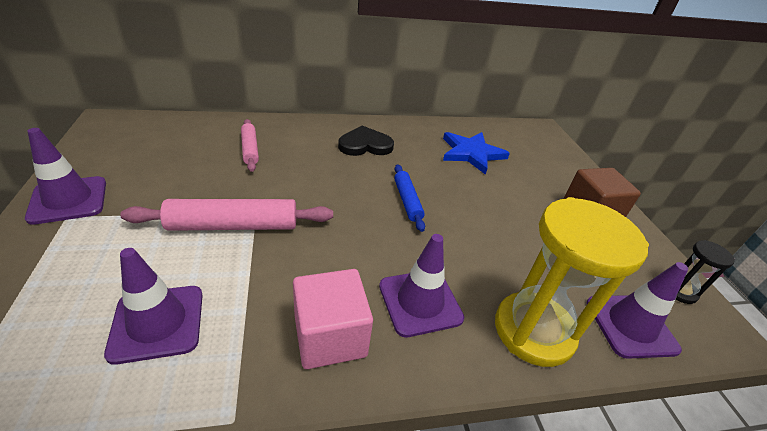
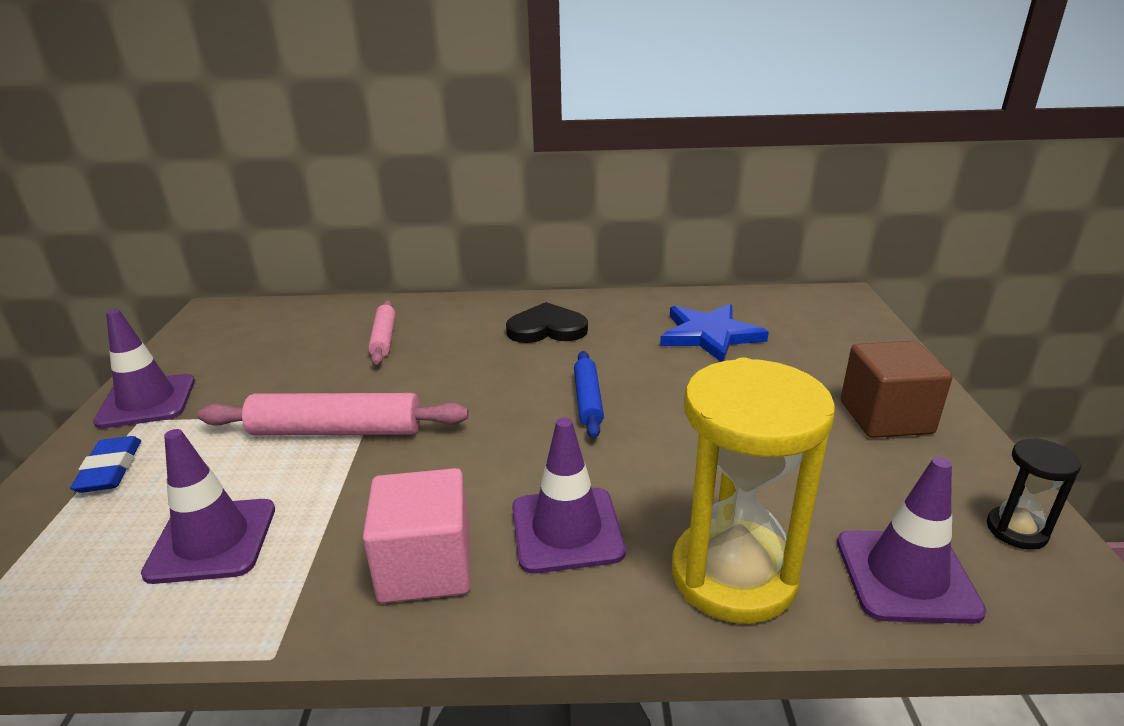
camera: 15 degrees right, 10 degrees down
none -> blue eraser [70,436,141,493]

